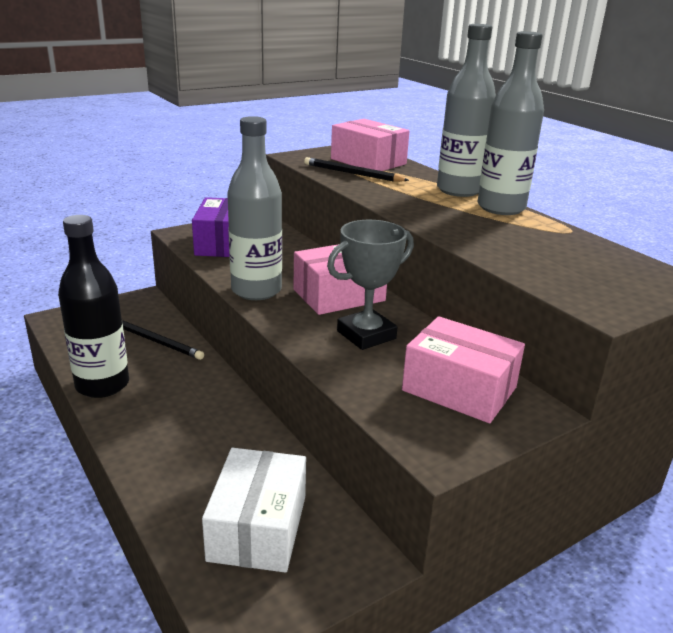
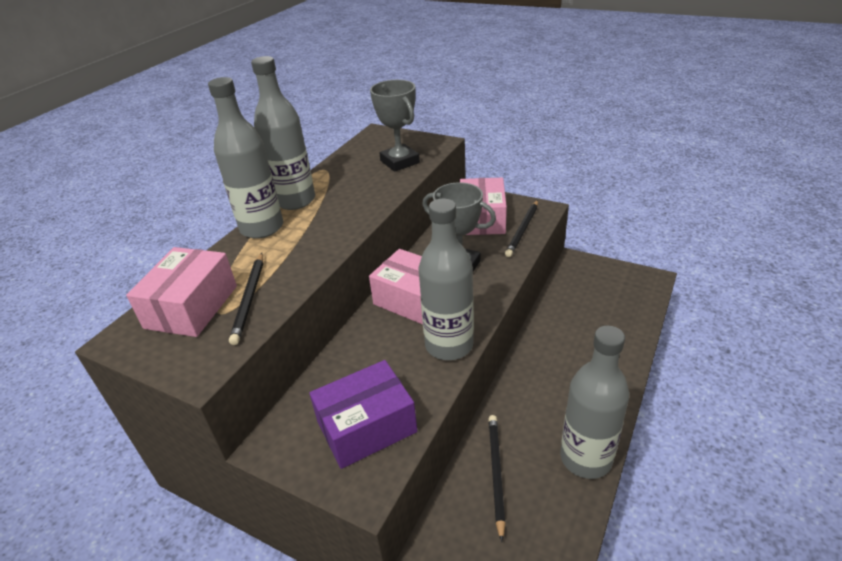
camera: 115 degrees left, 10 degrees up
black bottle [58,215,129,398] -> grey bottle [560,326,629,479]
white box [202,448,306,573] -> none
none -> grey trophy [370,80,420,172]
none -> black pencil [505,200,538,257]

